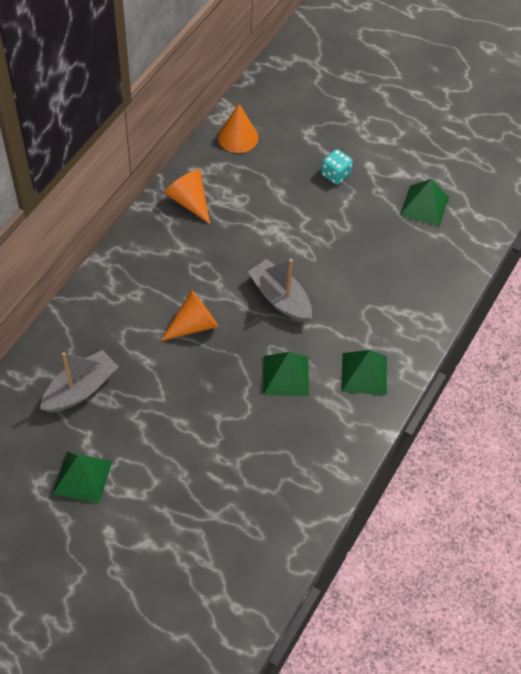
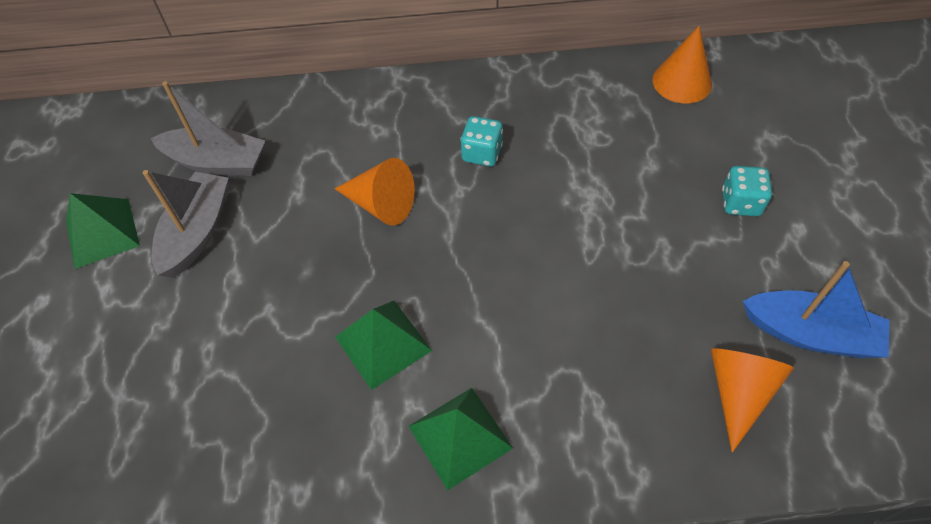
camera: 60 degrees right, 0 degrees up
orange cone [164,169,210,224] -> orange cone moved to [711,348,794,453]
grey boat [248,259,312,323] -> grey boat moved to [142,170,229,278]
green pyramid [400,179,449,227] -> blue boat [743,261,890,358]
none -> turquoise dice [460,116,503,167]

